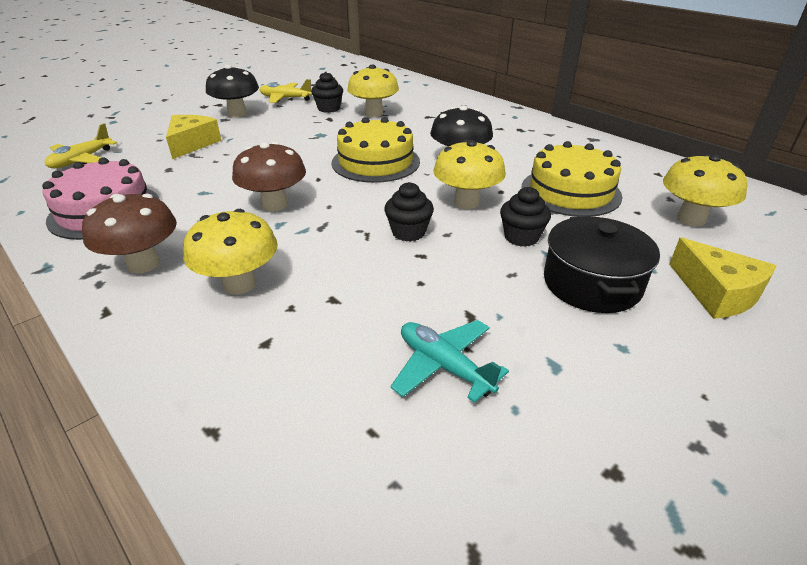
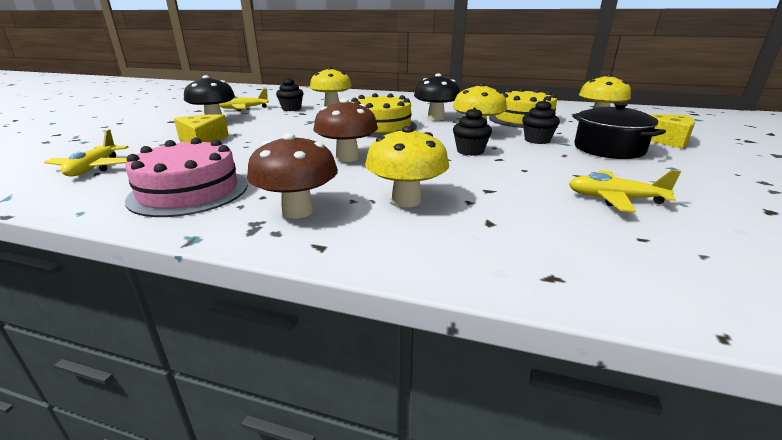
camera: 30 degrees left, 10 degrees down
turquoise plane [390,320,509,403] -> yellow plane [569,170,681,212]

